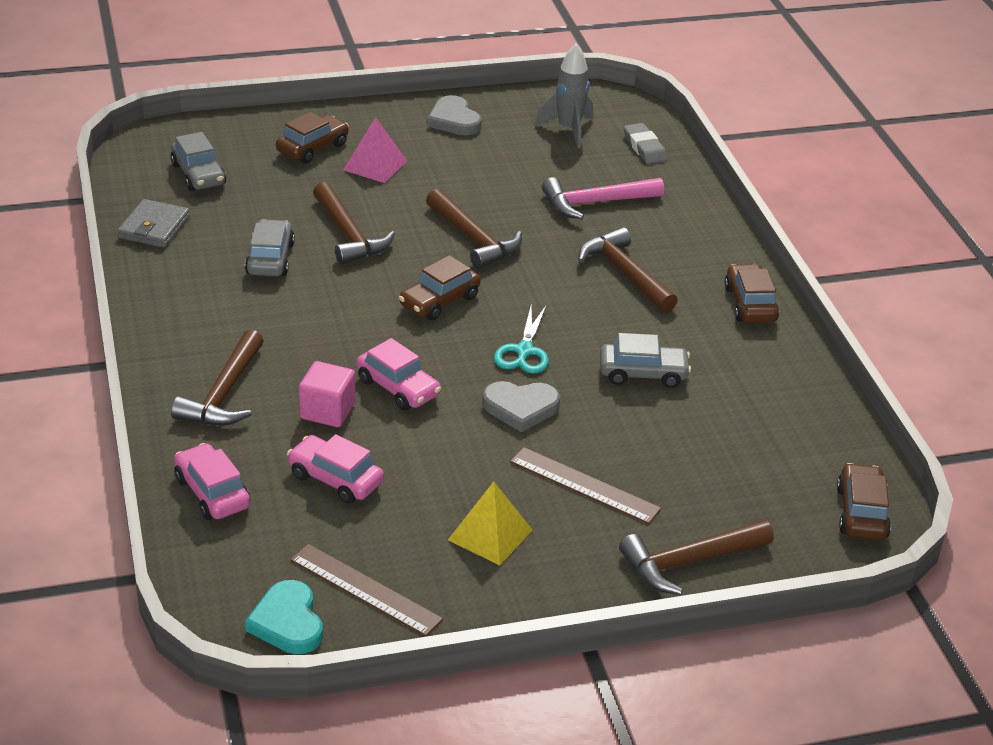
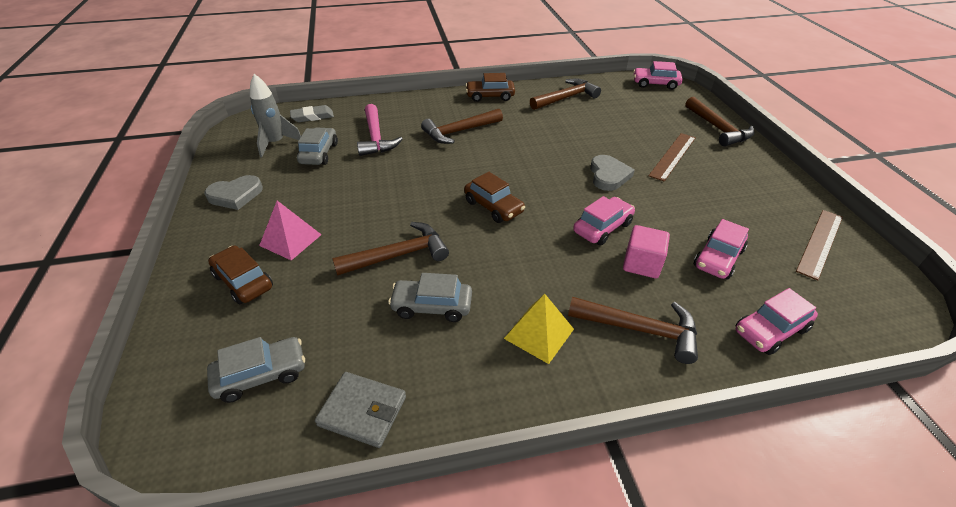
camera: 85 degrees left, 5 degrees up
turquoise heart [245,580,323,654] -> none
brown hammer [426,189,522,269] -> brown hammer moved to [530,79,601,110]
yellow pyramid [448,482,533,566] -> yellow pyramid moved to [504,294,574,364]
turquoise scissors [494,306,549,374] -> none
grey car [600,333,691,388] -> grey car moved to [297,128,338,165]
brown car [837,463,891,540] -> pink car [633,61,683,90]

